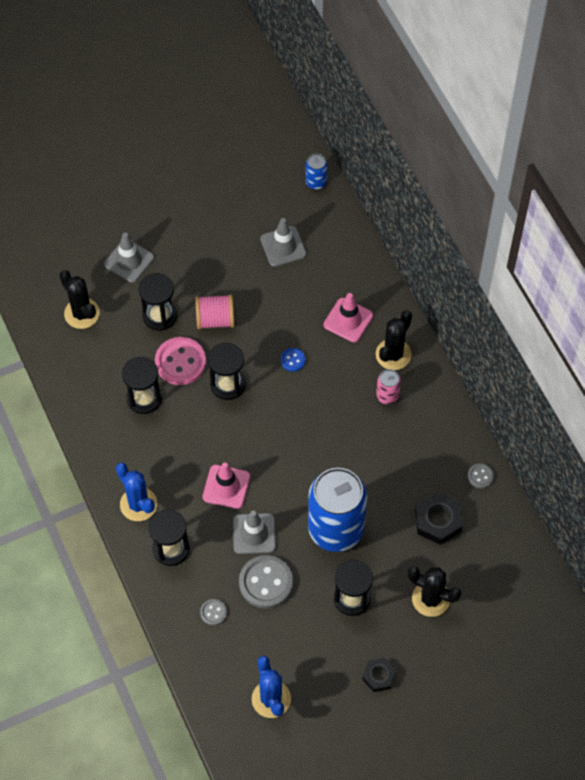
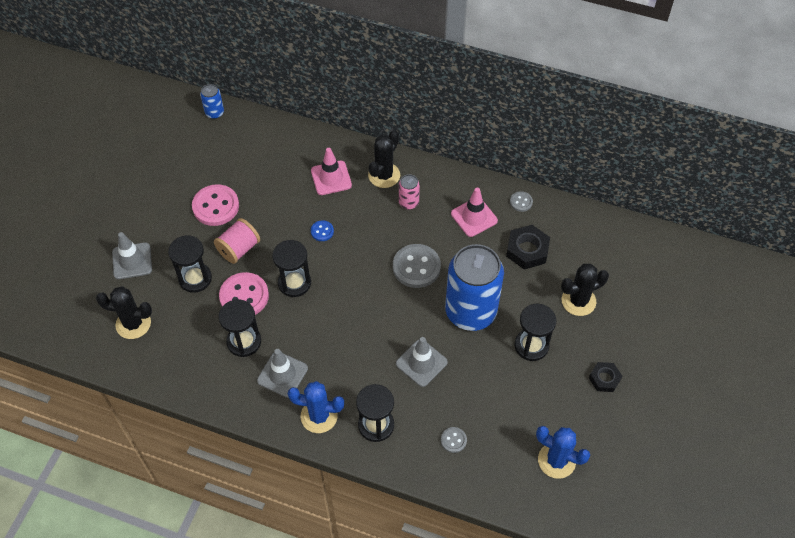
camera: 45 degrees left, 5 degrees down
pink traffic cone [203,463,250,509] -> pink traffic cone moved to [451,188,498,237]
grey button [239,555,293,609] -> grey button moved to [393,244,441,288]
grey traffic cone [260,218,307,267] -> grey traffic cone moved to [257,349,308,398]
black cactus [376,310,412,370] -> black cactus turned 45 degrees clockwise [368,130,400,188]
none -> pink button [192,184,239,226]

